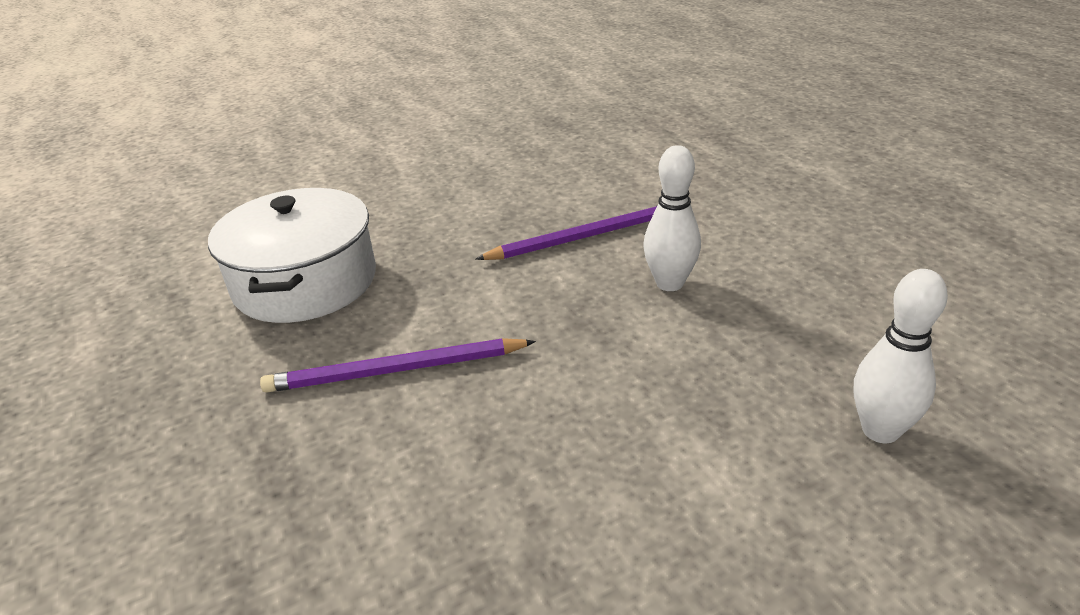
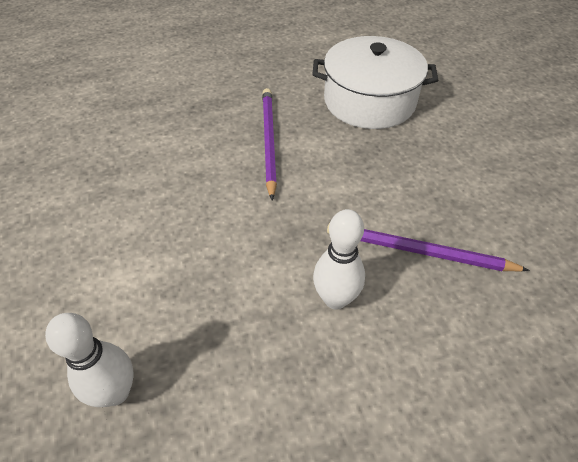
camera: 95 degrees right, 15 degrees up
purple pencil [476,206,657,260] -> purple pencil turned 120 degrees clockwise [327,223,530,271]

